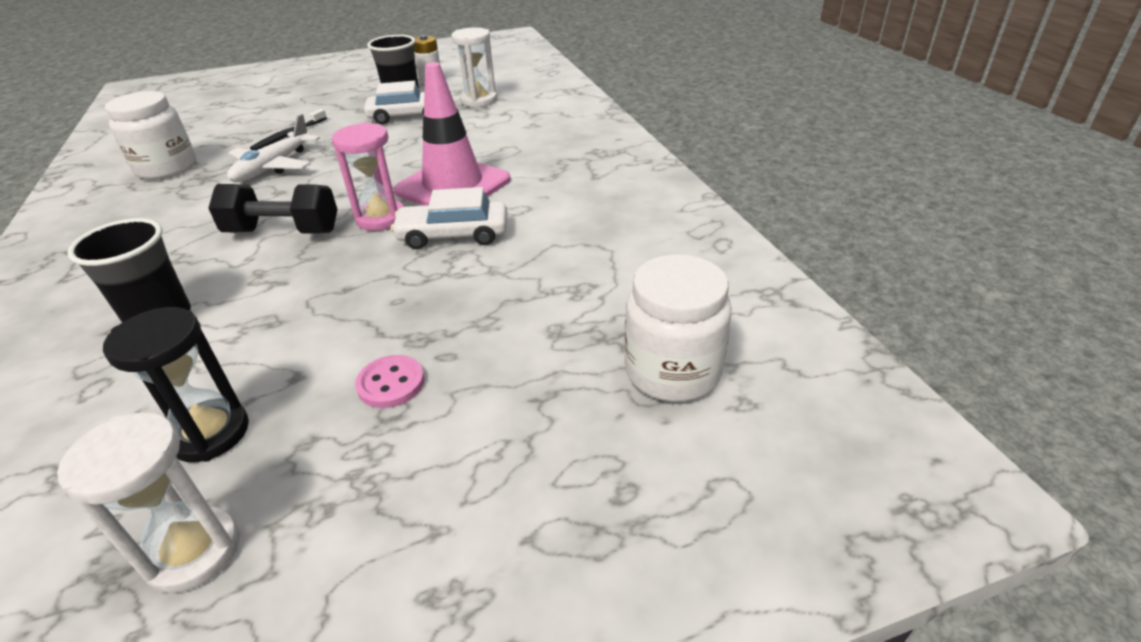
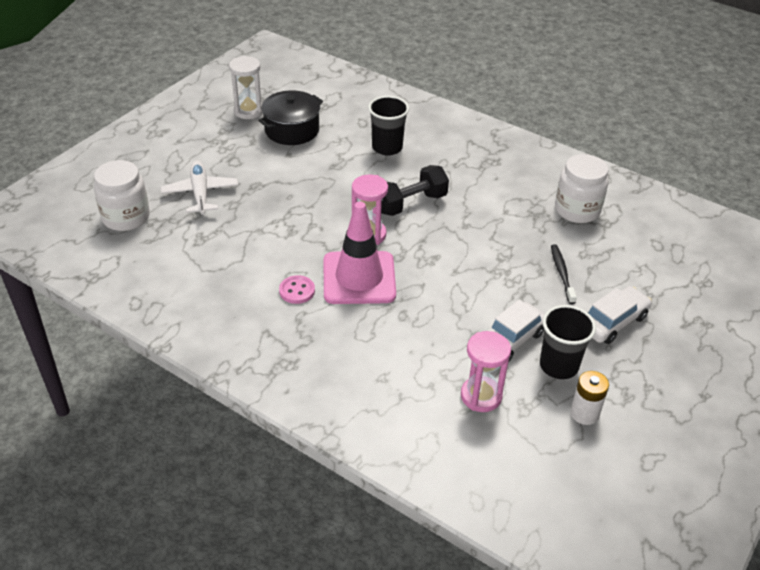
camera: 140 degrees right, 5 degrees up
black hourglass [103,307,249,462] -> black pot [258,90,323,145]
white plane [227,114,320,182] -> white plane moved to [161,160,238,215]
pink button [355,355,425,408] -> pink button moved to [279,275,315,304]
white car [391,187,507,249] -> white car moved to [588,286,652,344]
white hourglass [451,27,497,108] -> pink hourglass [461,331,511,412]

